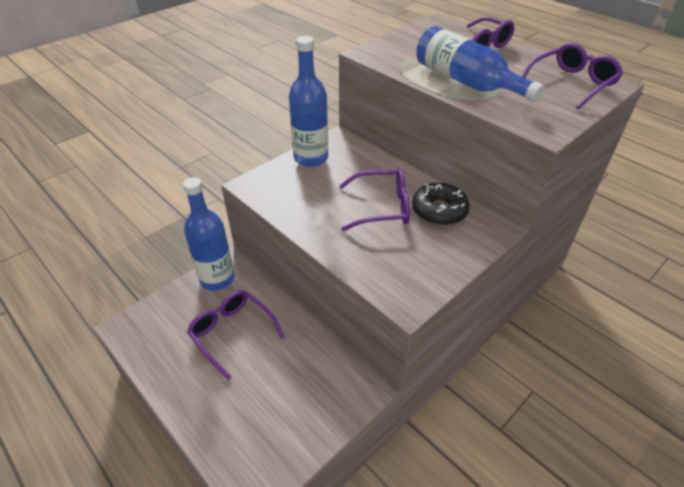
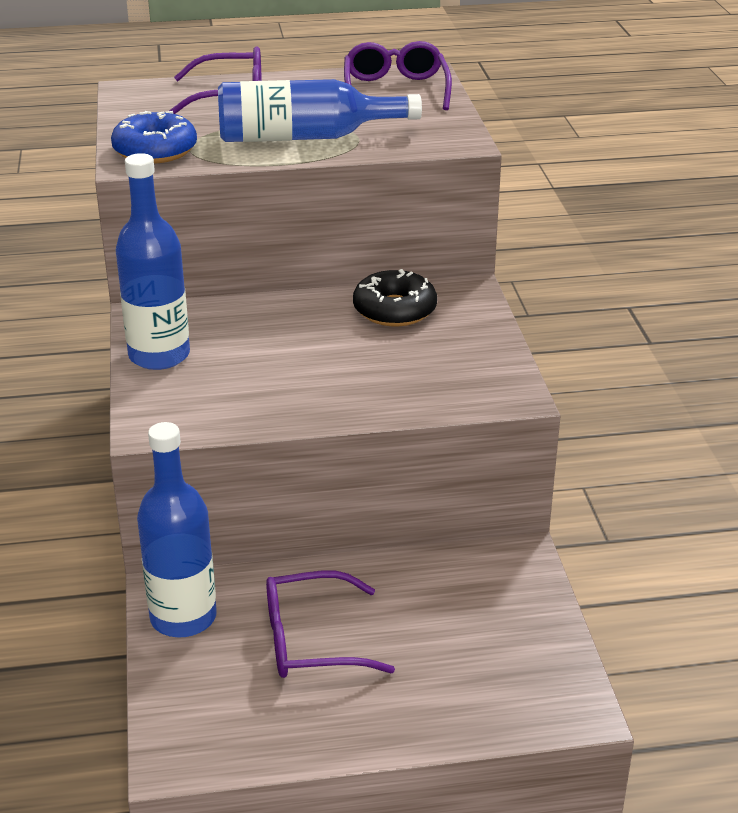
camera: 55 degrees left, 10 degrees down
purple glasses [339,169,410,231] -> none
none -> blue donut [111,111,197,164]

